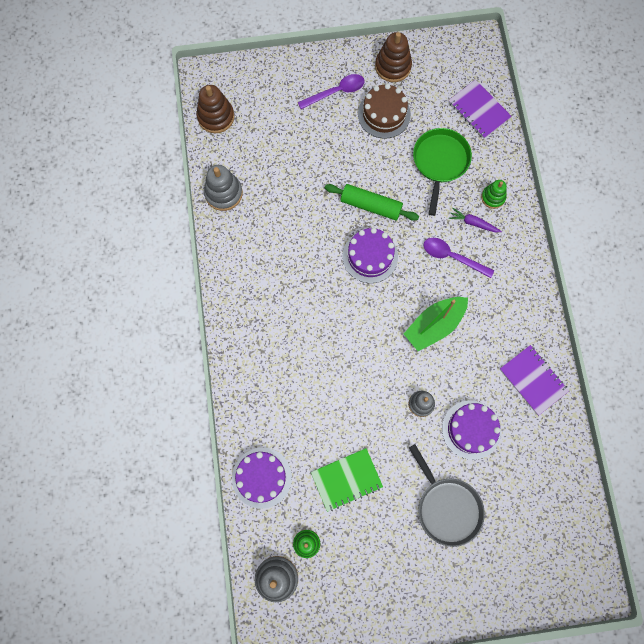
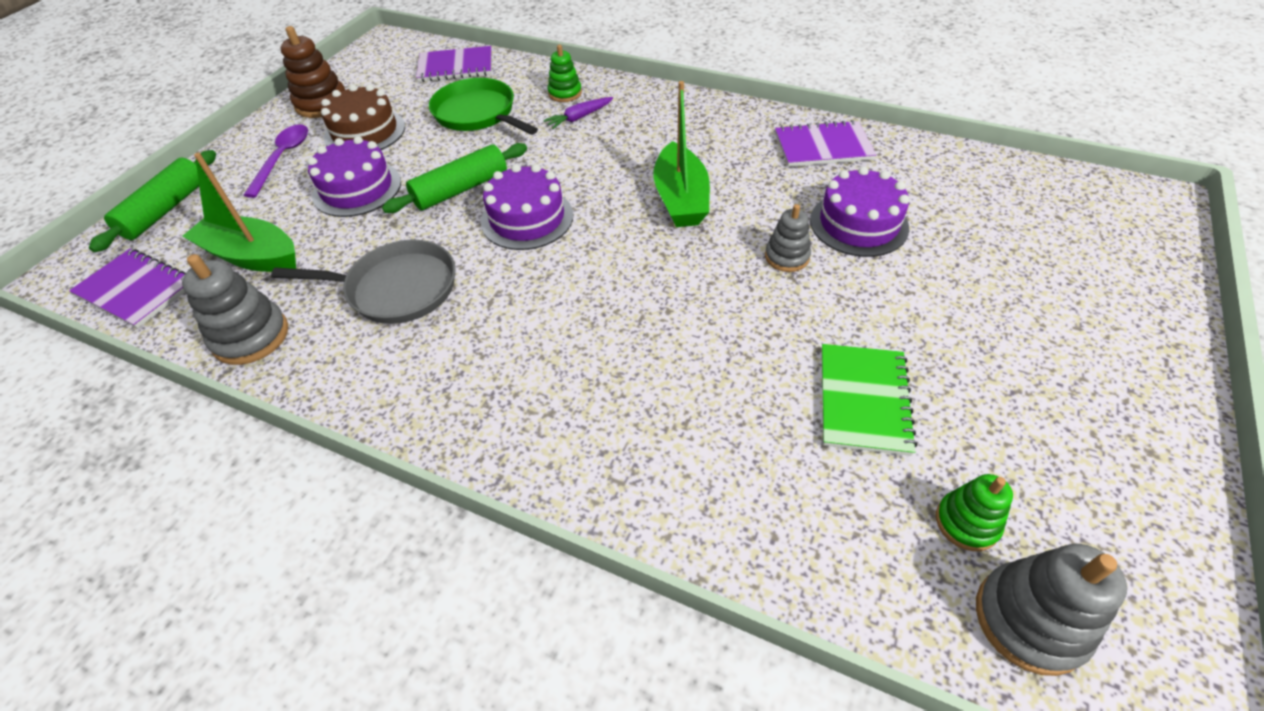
camera: 55 degrees left, 25 degrees down
brown stacking toy [197,85,234,133] -> purple notebook [69,249,186,328]
purple cake [232,447,292,509] -> purple cake moved to [307,136,401,217]
grey pan [409,444,485,547] -> grey pan moved to [271,240,456,324]
purple spoon [423,238,494,278] -> none
none -> green rolling pin [89,150,216,252]
none -> green boat [182,153,296,272]

